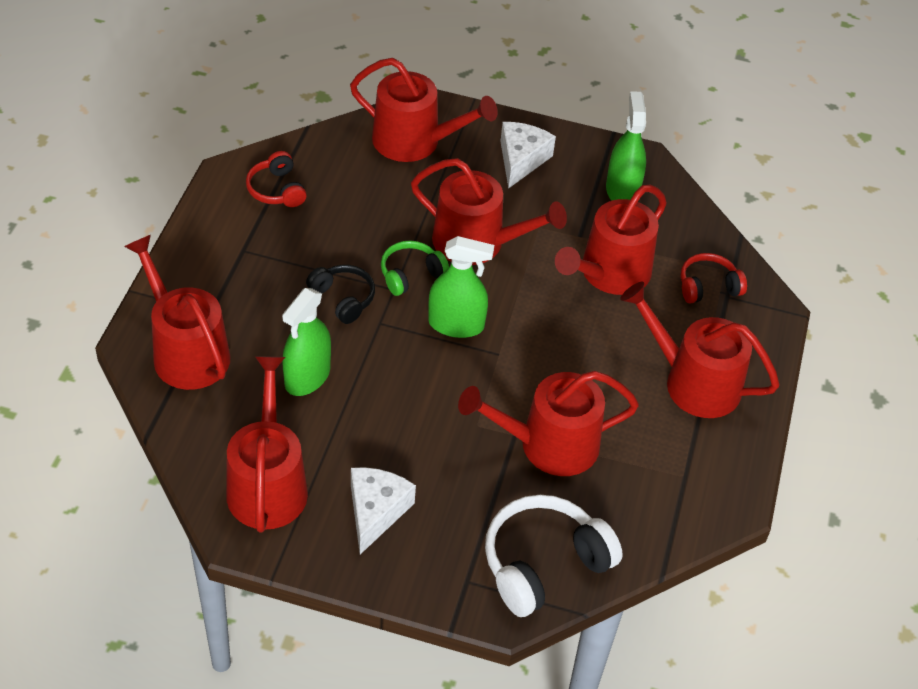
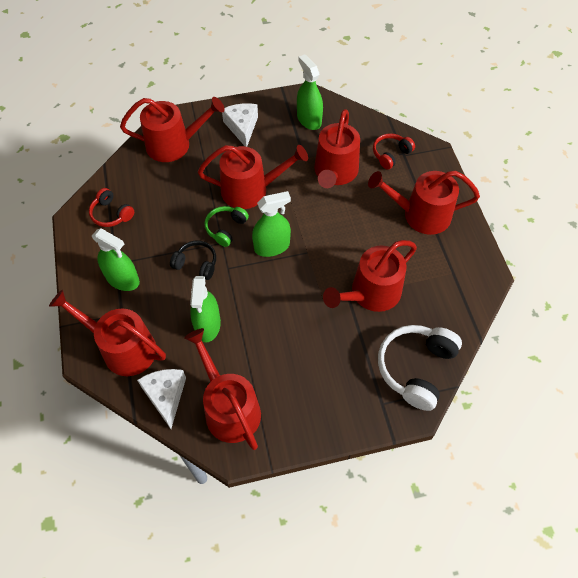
camera: 25 degrees left, 10 degrees up
white cheese [351,467,416,554] -> white cheese moved to [137,369,186,429]
none -> green spray bottle [92,228,140,291]

